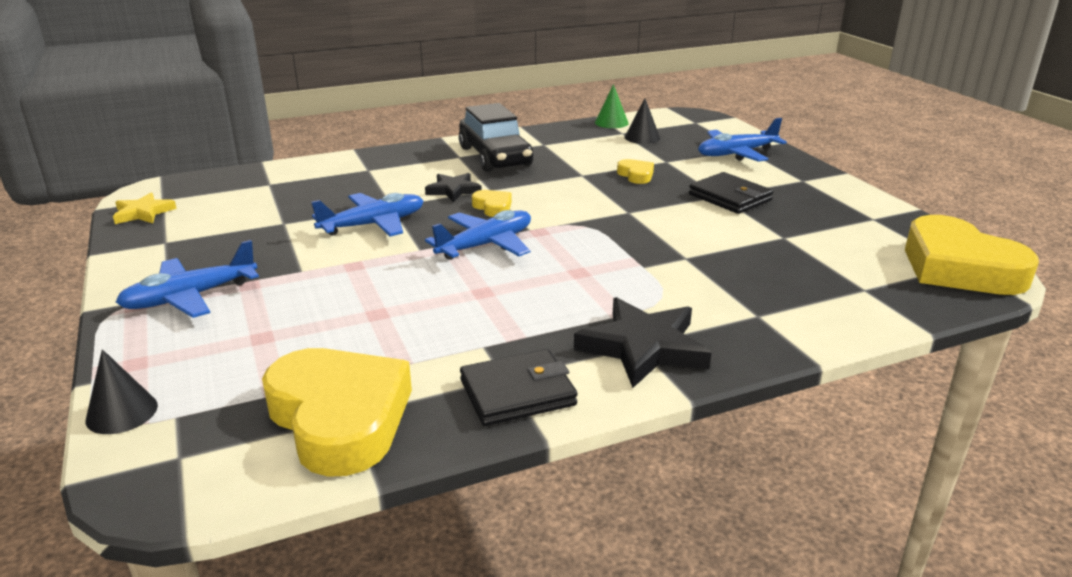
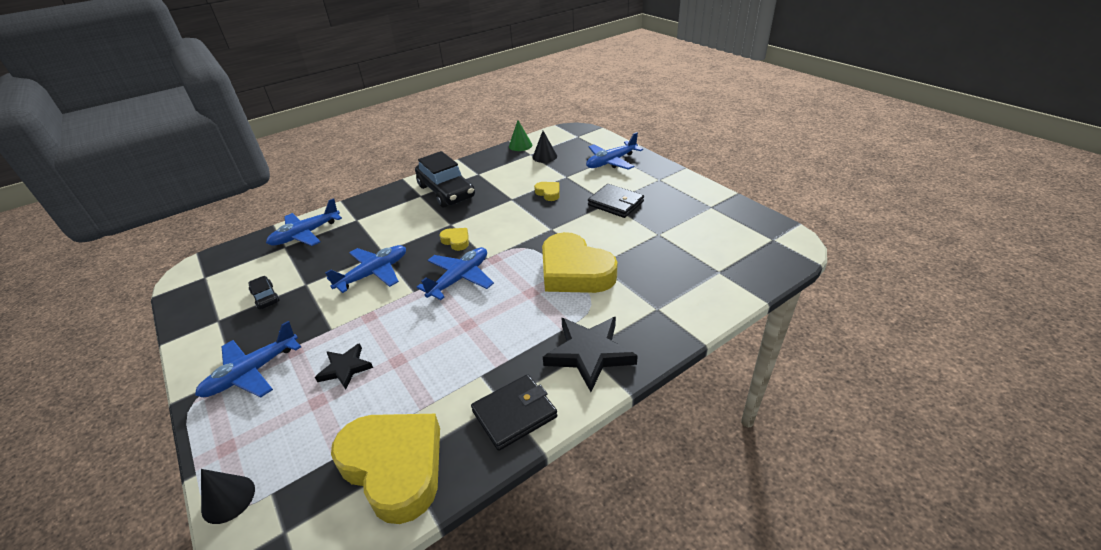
camera: 10 degrees left, 10 degrees up
yellow star [113,193,177,224] -> none
black star [425,173,482,202] -> black star moved to [315,343,373,390]
yellow heart [905,215,1039,295] -> yellow heart moved to [542,232,618,293]
none -> black car [249,276,280,309]
none -> blue plane [266,198,342,246]

